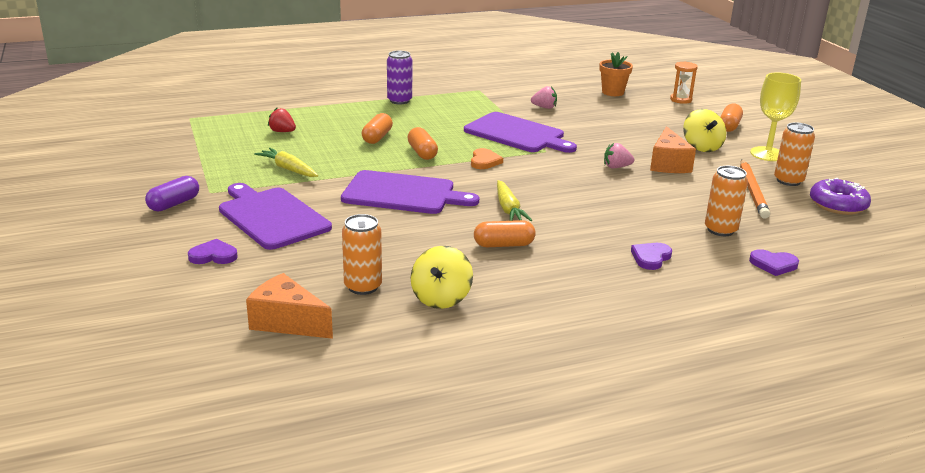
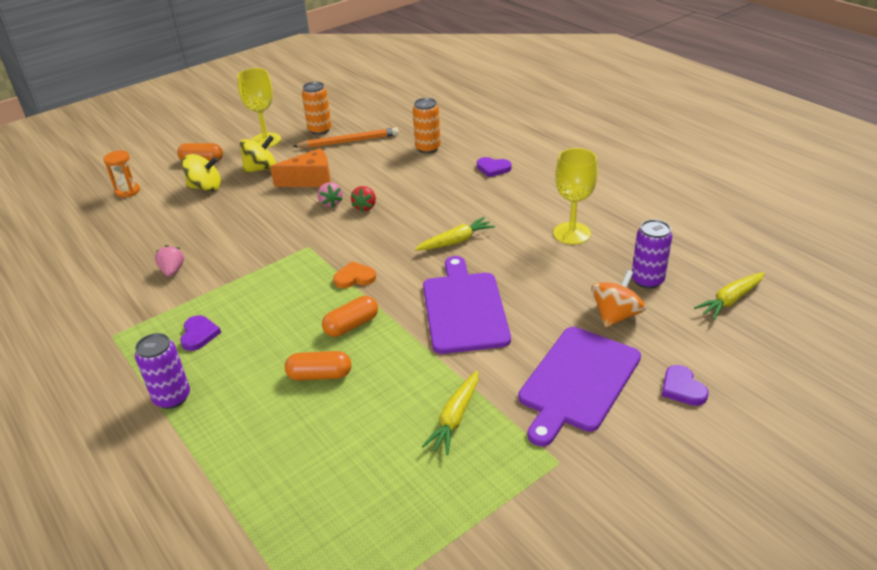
camera: 105 degrees left, 10 degrees up
purple capsule [145,176,199,212] -> none
orange cheese [246,273,333,339] -> yellow carrot [694,272,765,320]
red strawberry [268,108,296,132] -> red strawberry moved to [351,186,376,212]
orange can [342,214,382,295] -> purple can [632,219,672,289]
yellow spinning top [410,246,473,309] -> yellow spinning top moved to [182,154,221,191]
purple cutting board [464,112,577,153] -> none
orange capsule [474,220,536,247] -> none
orange flower pot [599,52,633,96] -> none
purple heart [749,249,799,276] -> purple heart moved to [180,315,221,351]
purple donut [810,178,871,215] -> none
none -> yellow goblet [553,148,598,245]
none -> orange spinning top [591,270,646,327]

